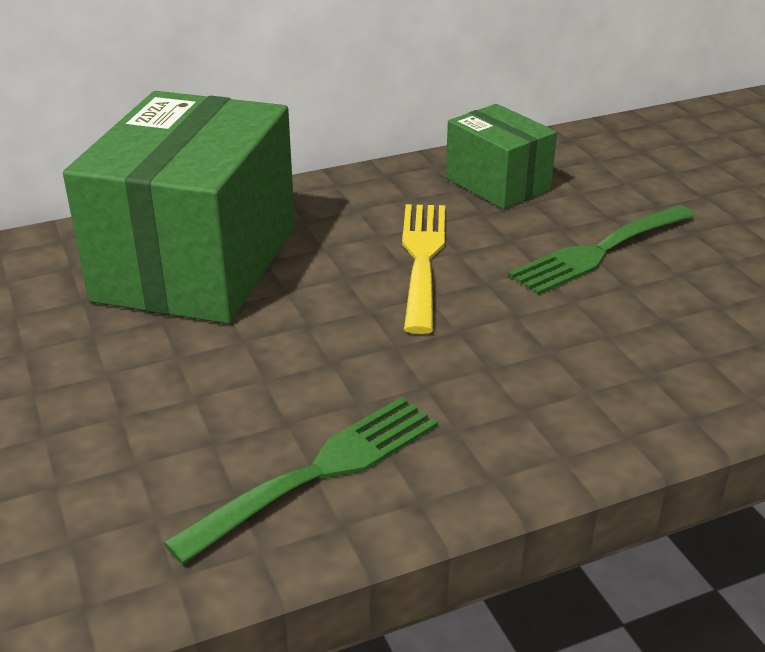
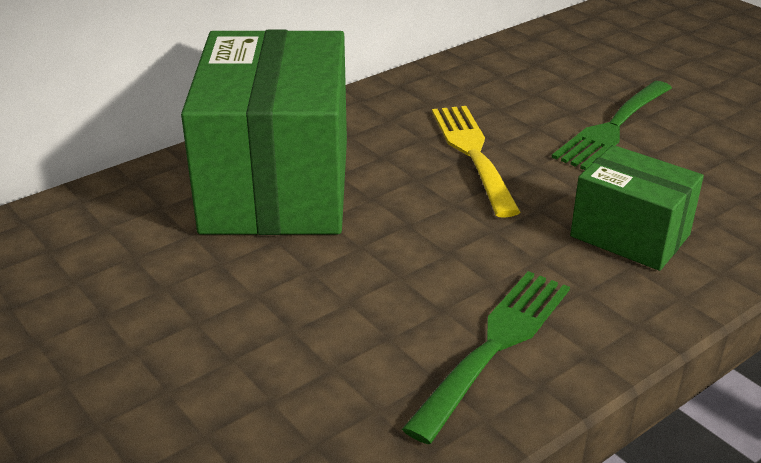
camera: 15 degrees left, 0 degrees up
green box [446,104,557,209] -> green box moved to [570,145,704,271]

